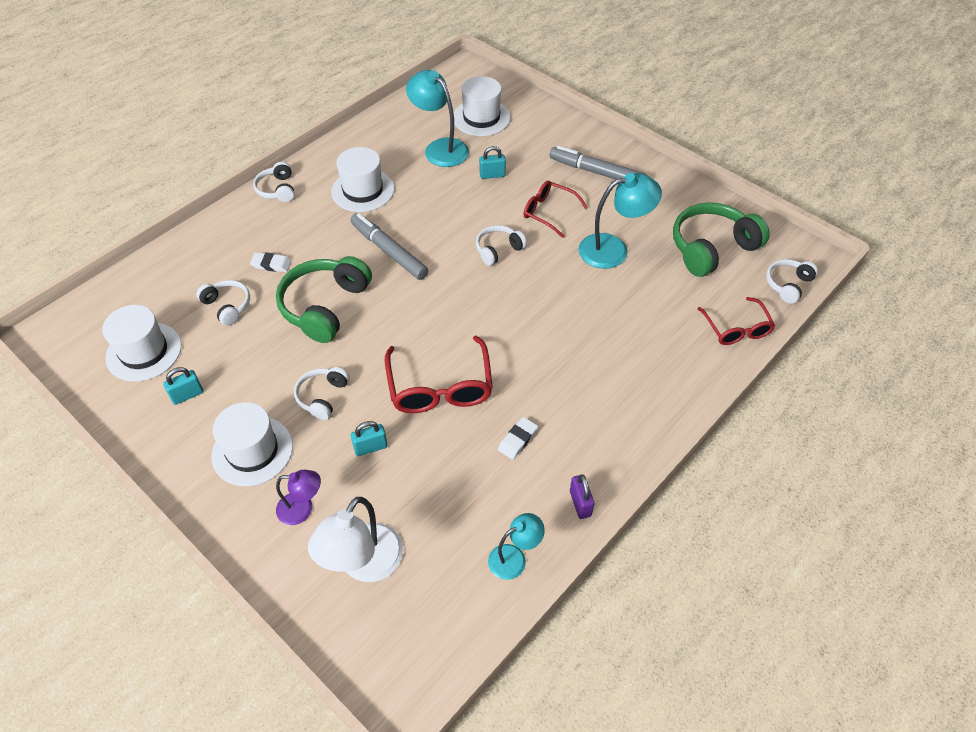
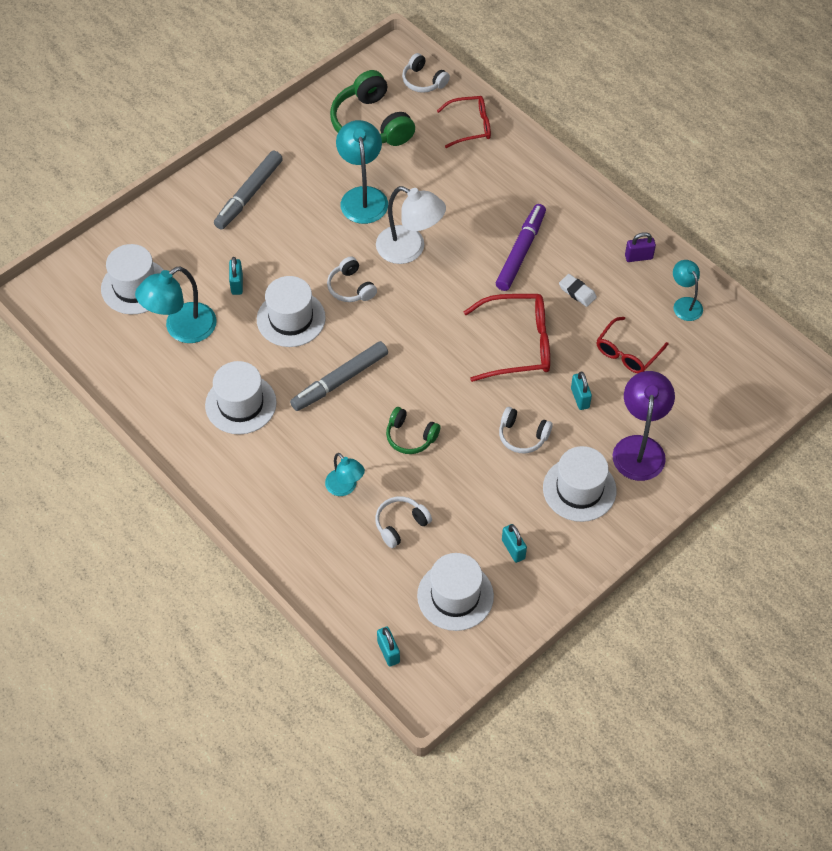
camera: 85 degrees left, 5 degrees up
white eraser [250,252,292,272] -> turquoise lamp [325,453,365,496]
white headphones [253,162,294,202] -> none
green headphones [276,256,372,343] -> green headphones [386,407,440,454], size x0.55
purple lamp [276,470,321,525] -> purple lamp [612,371,675,481], size x1.69
white lamp [308,497,403,582] -> white lamp moved to [376,186,446,264]
red glasses [523,180,588,238] -> red glasses moved to [597,317,668,374]
none -> white hat [257,276,326,347]
none -> turquoise padlock [377,627,400,667]
none -> purple marker [496,204,546,291]

